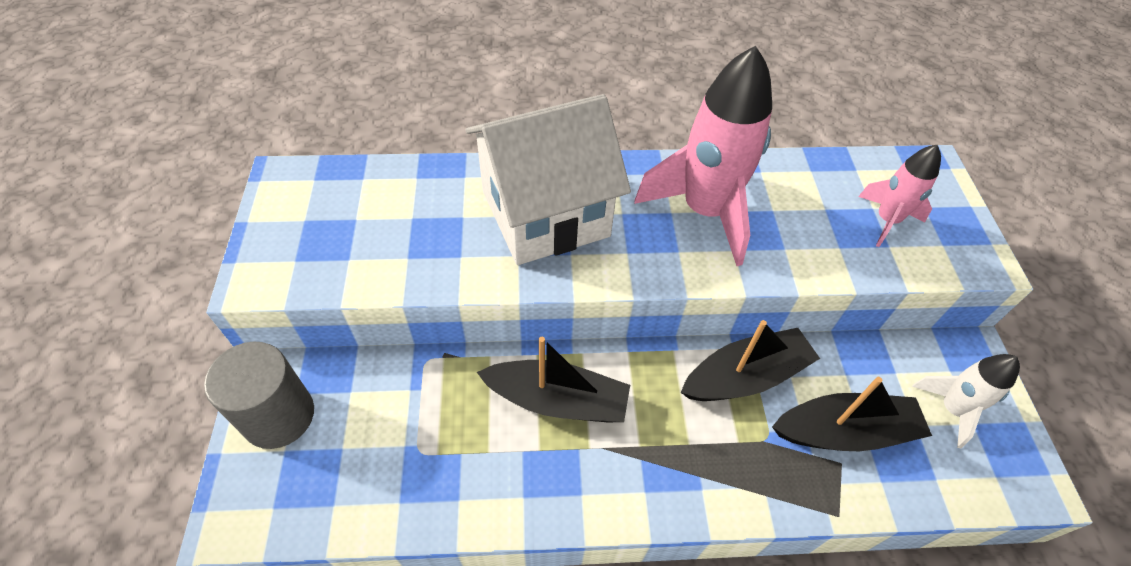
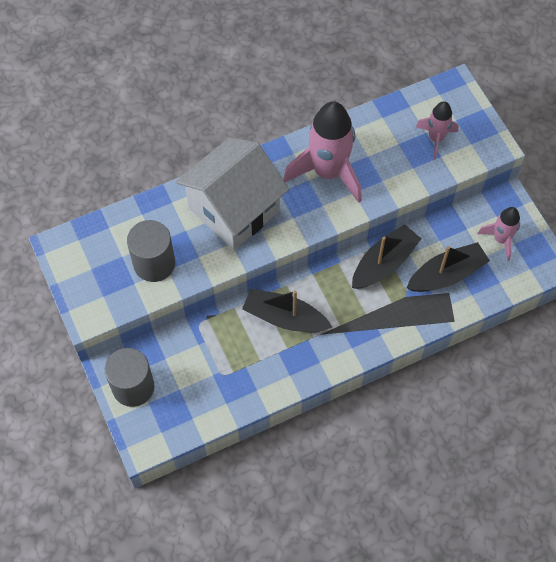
camera: 20 degrees left, 10 degrees up
black boat [477,337,630,423] -> black boat turned 150 degrees counterclockwise [242,289,332,332]
white rocket [912,354,1020,448] -> pink rocket [477,207,520,261]
none -> grey cylinder [127,220,175,282]

